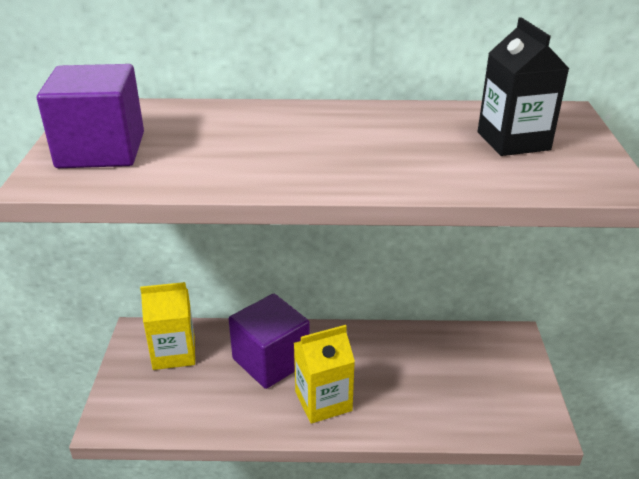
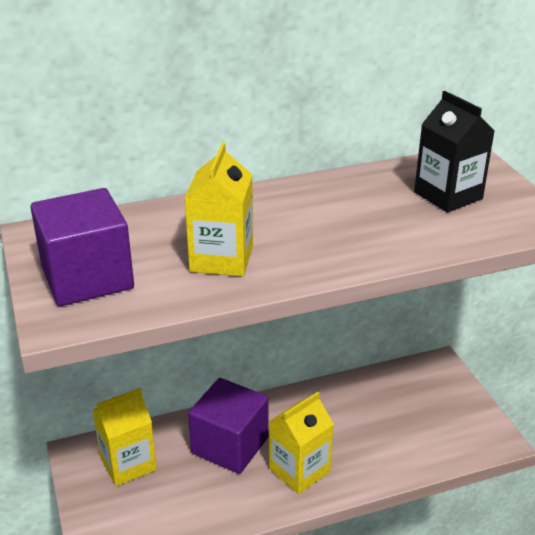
camera: 20 degrees left, 0 degrees up
none -> yellow carton [185,142,253,277]

